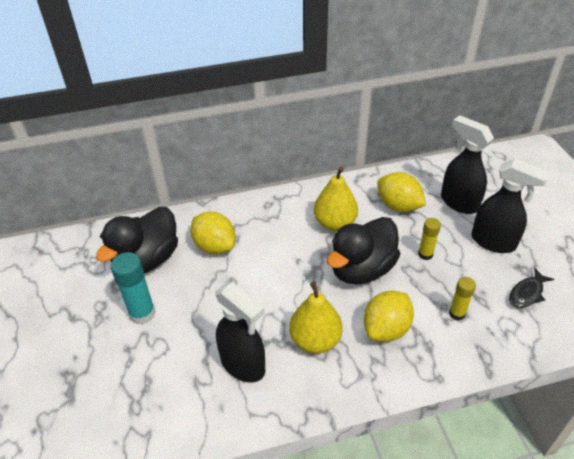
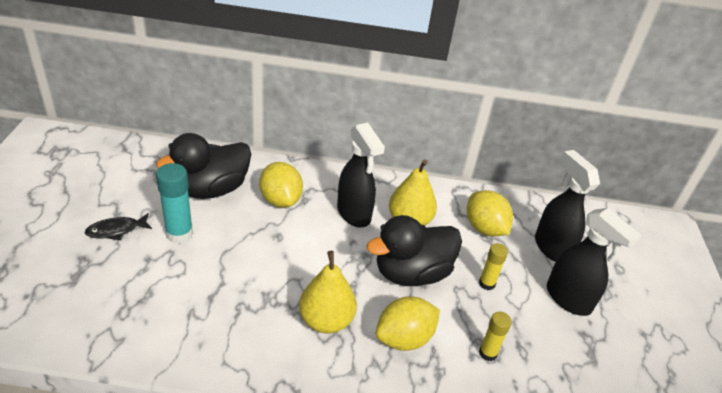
camera: 15 degrees right, 5 degrees down
black spray bottle [215,282,265,383] -> black spray bottle moved to [337,123,385,228]
black fish [509,268,554,308] -> black fish moved to [85,213,152,240]

